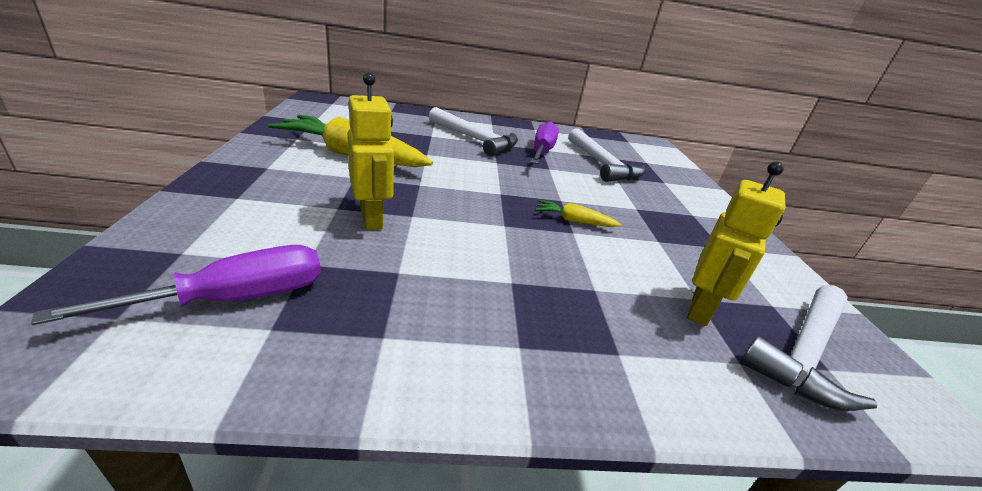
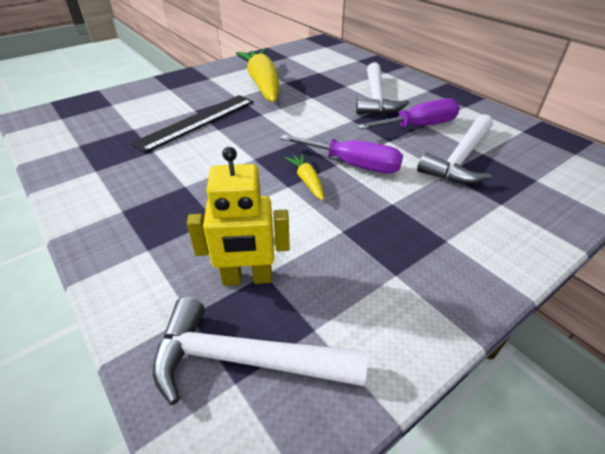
camera: 60 degrees right, 10 degrees up
purple screwdriver [31,245,321,325] -> purple screwdriver moved to [280,134,403,174]
yellow robot [347,73,394,230] -> black ruler [131,95,253,153]

